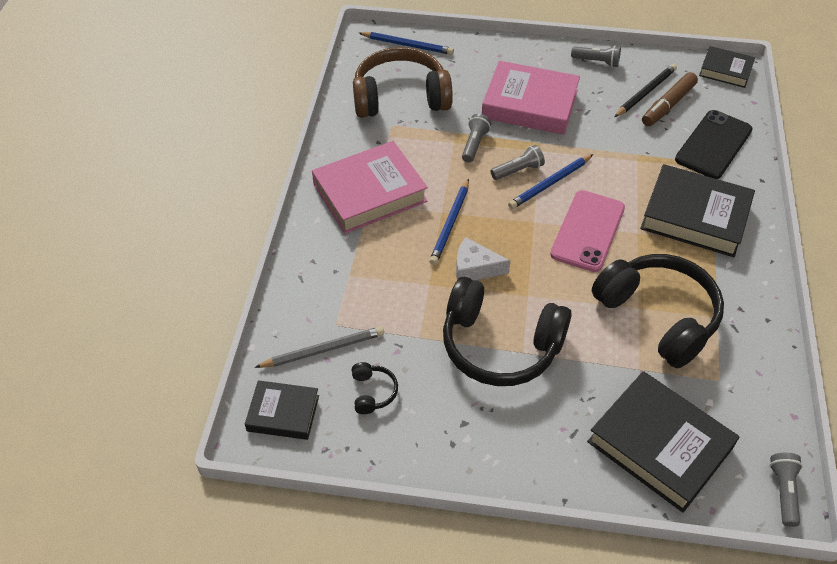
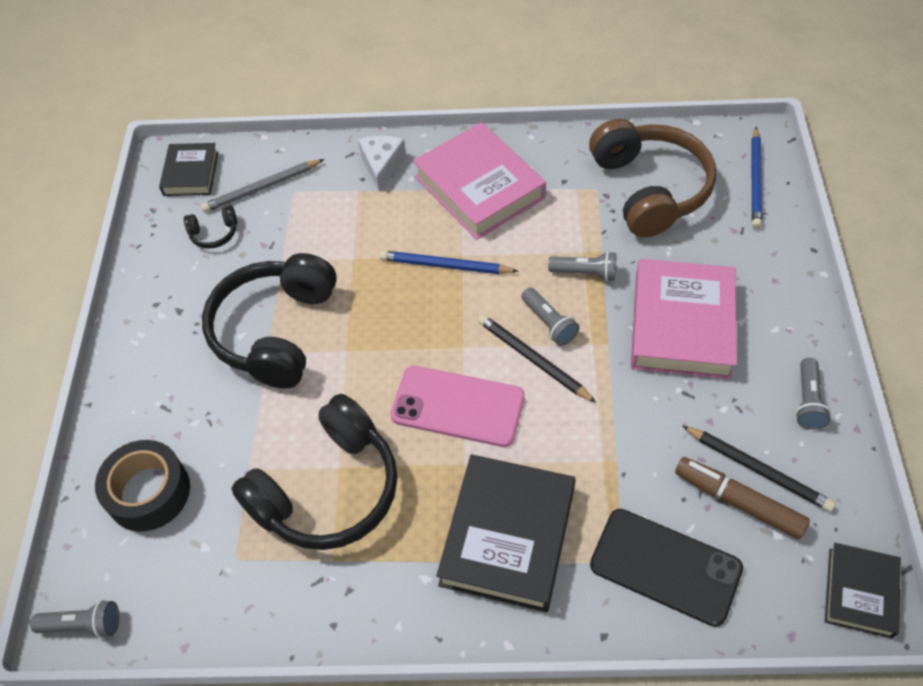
camera: 85 degrees right, 5 degrees up
grey pencil [255,326,384,368] -> grey pencil turned 90 degrees clockwise [201,159,324,213]
white cheese [456,237,510,280] -> white cheese moved to [358,136,406,192]
blue pencil [508,154,593,209] -> black pencil [478,314,597,403]
black book [587,371,739,513] -> black tape [95,440,190,532]

